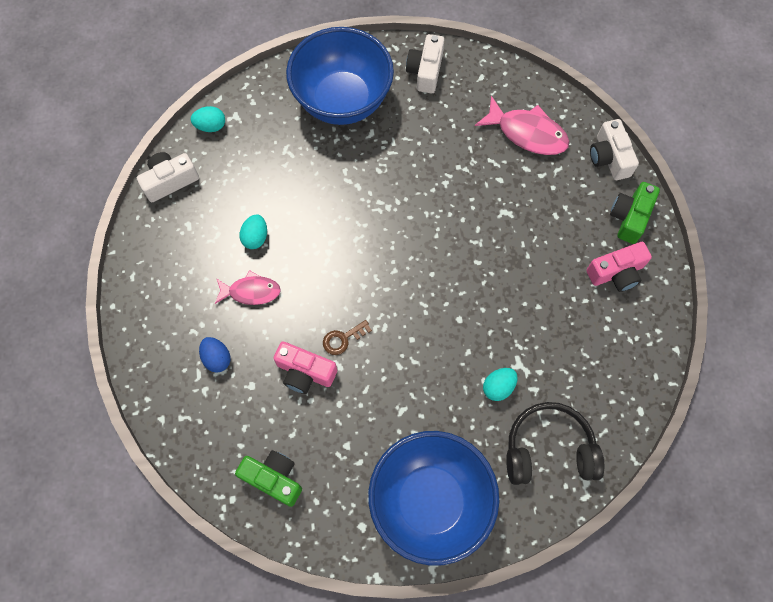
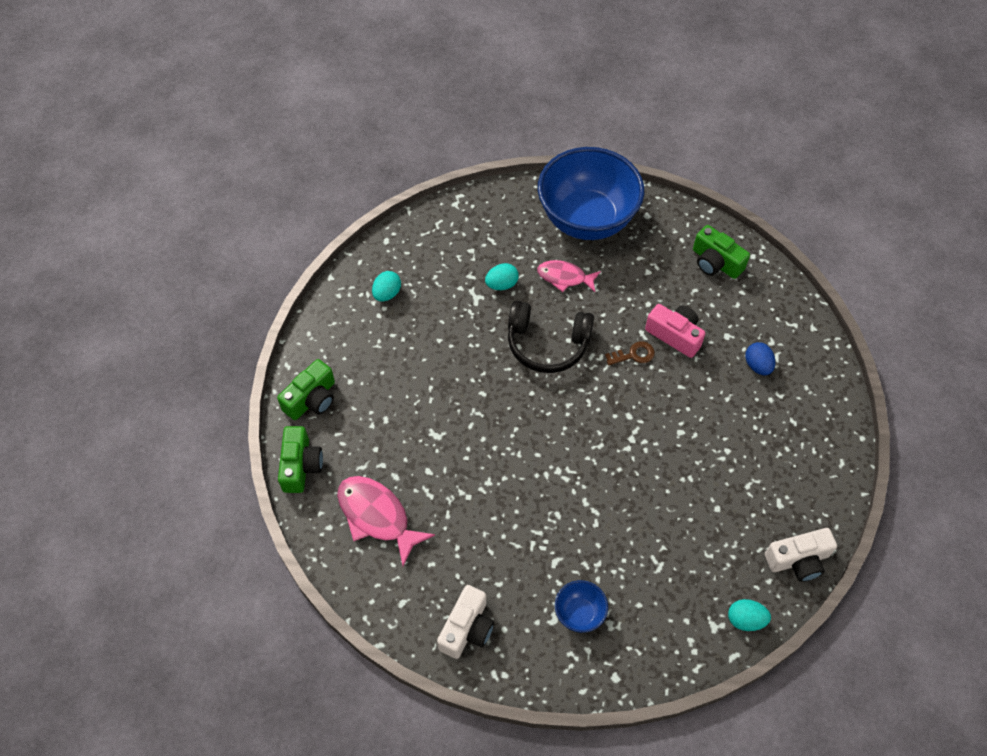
camera: 165 degrees left, 10 degrees down
pink fish [215,270,281,305] -> pink fish moved to [537,260,601,292]
turquoise egg [239,214,267,249] -> turquoise egg moved to [372,271,401,301]
blue bowl [286,27,394,125] -> blue bowl [555,580,608,633], size x0.42
black headphones [506,402,604,485] -> black headphones moved to [508,301,594,373]
pink camera [586,242,652,292] -> none
white camera [590,119,639,180] -> green camera [278,426,323,493]

